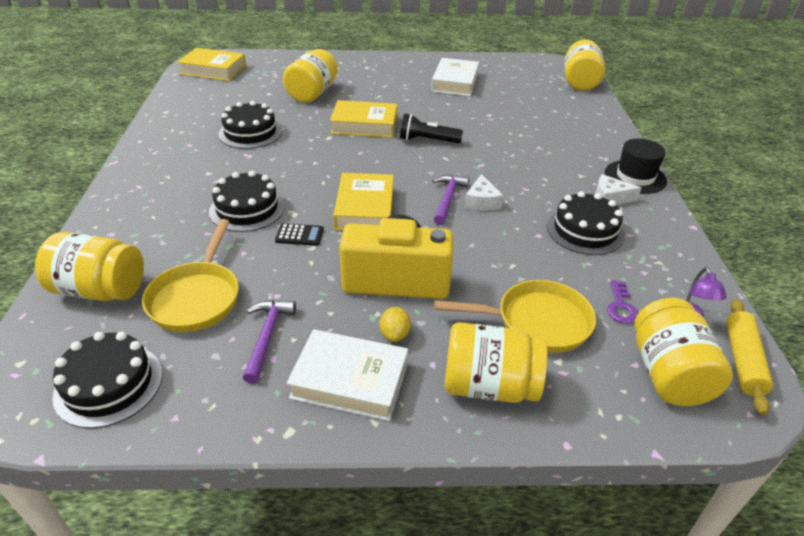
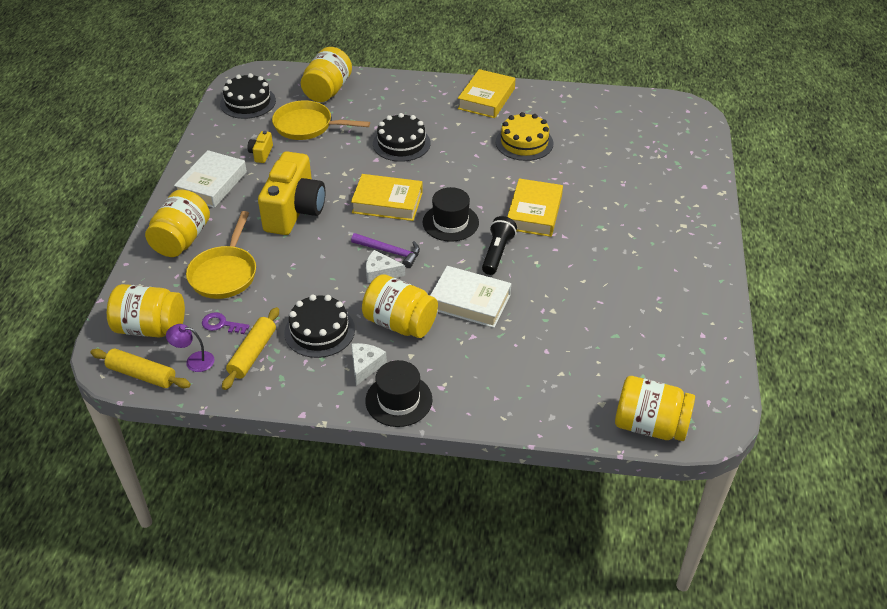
camera: 100 degrees right, 5 degrees up
yellow book [177,48,246,81] -> yellow book moved to [458,69,515,118]
black cake [218,101,282,149] -> yellow cake [496,112,554,161]
purple hammer [243,300,296,384] -> yellow camera [248,131,273,163]
black calculator [275,223,324,246] -> none
yellow jar [283,49,338,103] -> yellow jar moved to [362,274,438,338]
yellow lemon [380,307,411,342] -> none
white book [431,58,479,96] -> white book moved to [430,266,511,328]
none -> yellow rolling pin [222,307,279,390]
none -> black hat [423,187,479,242]

